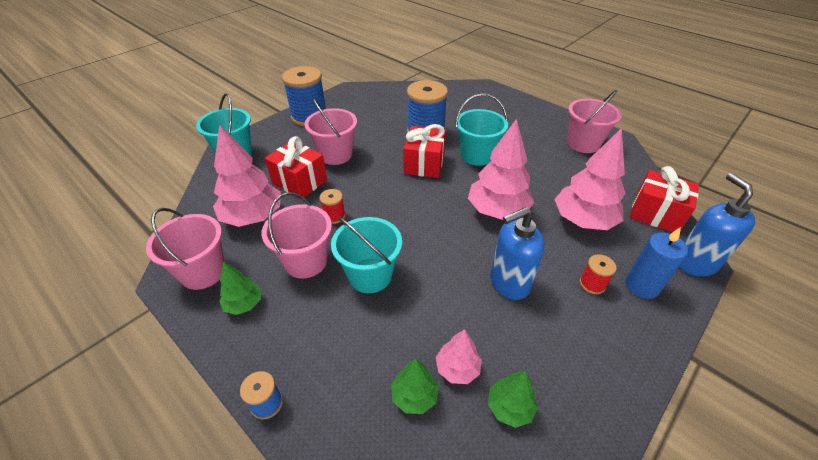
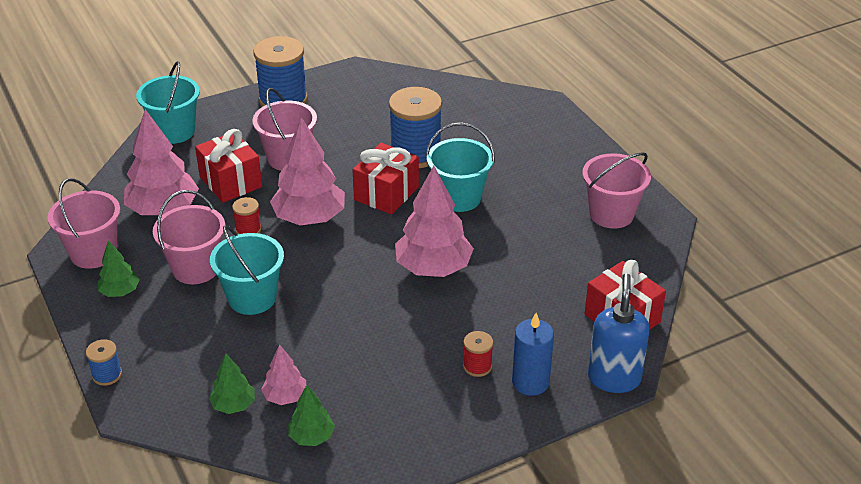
camera: 20 degrees right, 5 degrees down
blue soap dispenser [490,207,545,300] -> none
pink tree [554,128,625,230] -> pink tree moved to [270,117,345,225]

